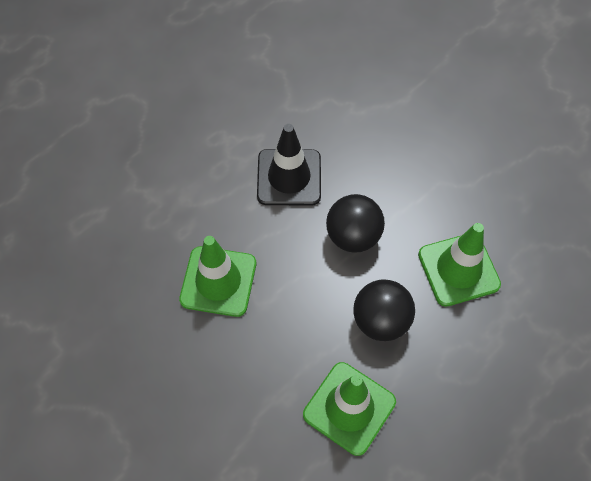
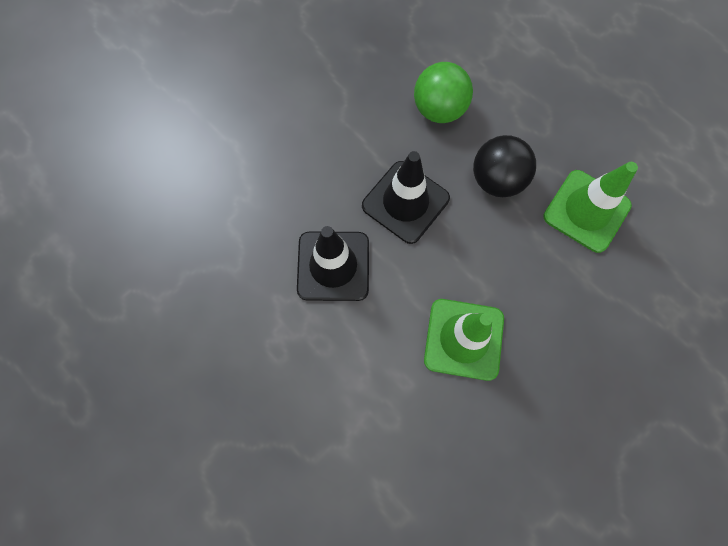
camera: 90 degrees left, 10 degrees up
black ball [326,194,385,253] -> black traffic cone [362,151,450,244]
green traffic cone [418,223,501,307] -> green ball [414,62,473,123]

